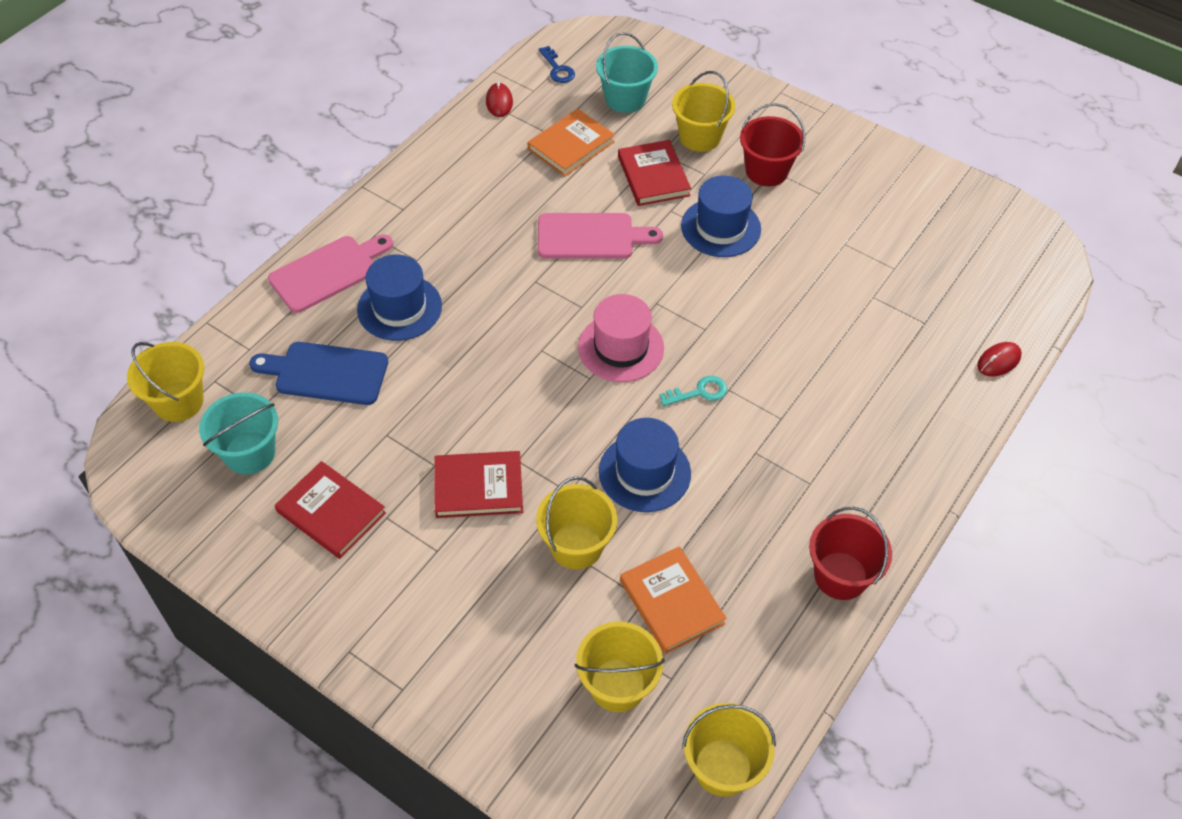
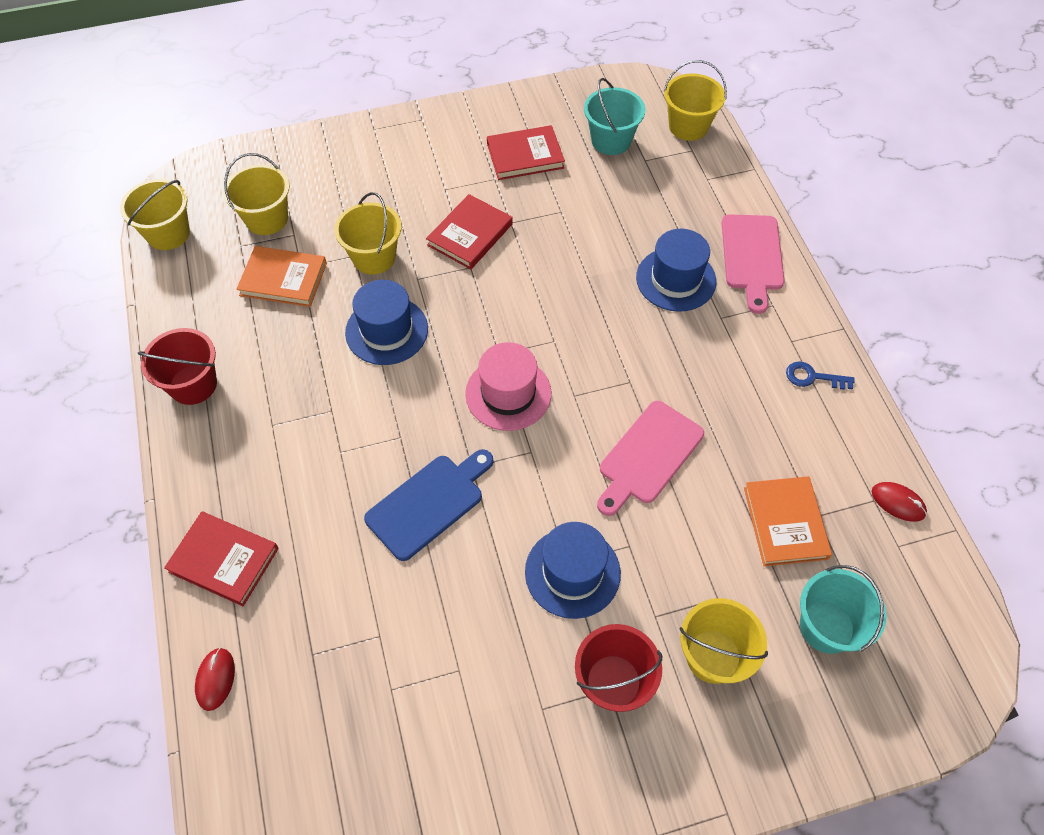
camera: 130 degrees right, 5 degrees up
blue cutting board [249,342,388,405] -> blue cutting board moved to [364,449,494,561]
blue key [539,46,575,83] -> blue key moved to [786,361,855,390]
red book [618,140,691,206] -> red book moved to [164,512,279,606]
turquoise key [659,376,727,406] -> none

